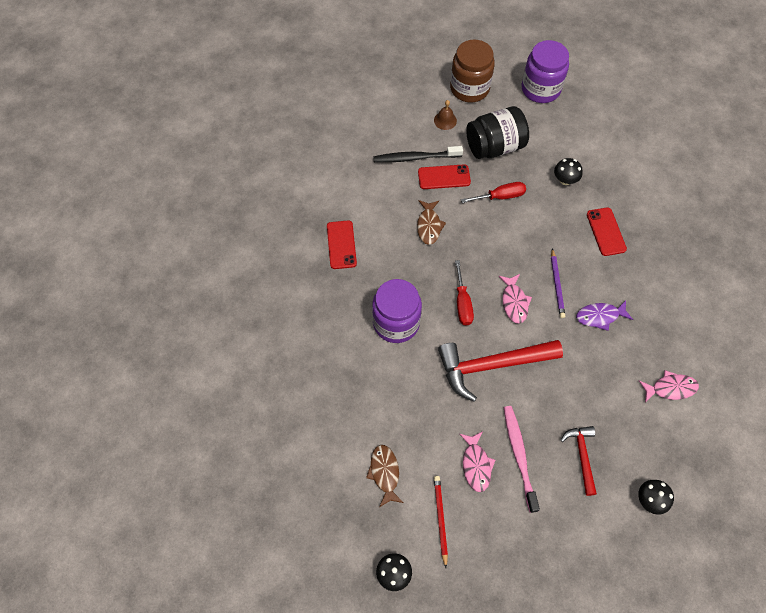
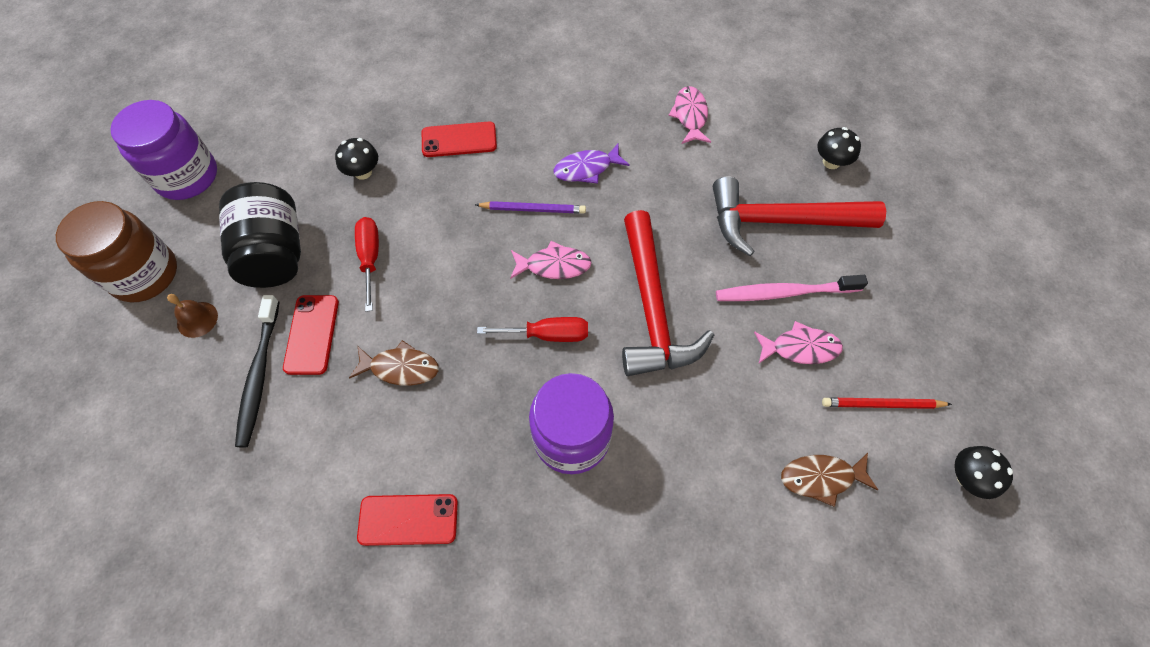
camera: 85 degrees left, 0 degrees up
red hammer [561,426,597,496] -> red hammer [713,176,886,256], size x1.86
purple fish [576,300,633,331] -> purple fish turned 75 degrees clockwise [553,143,630,184]

